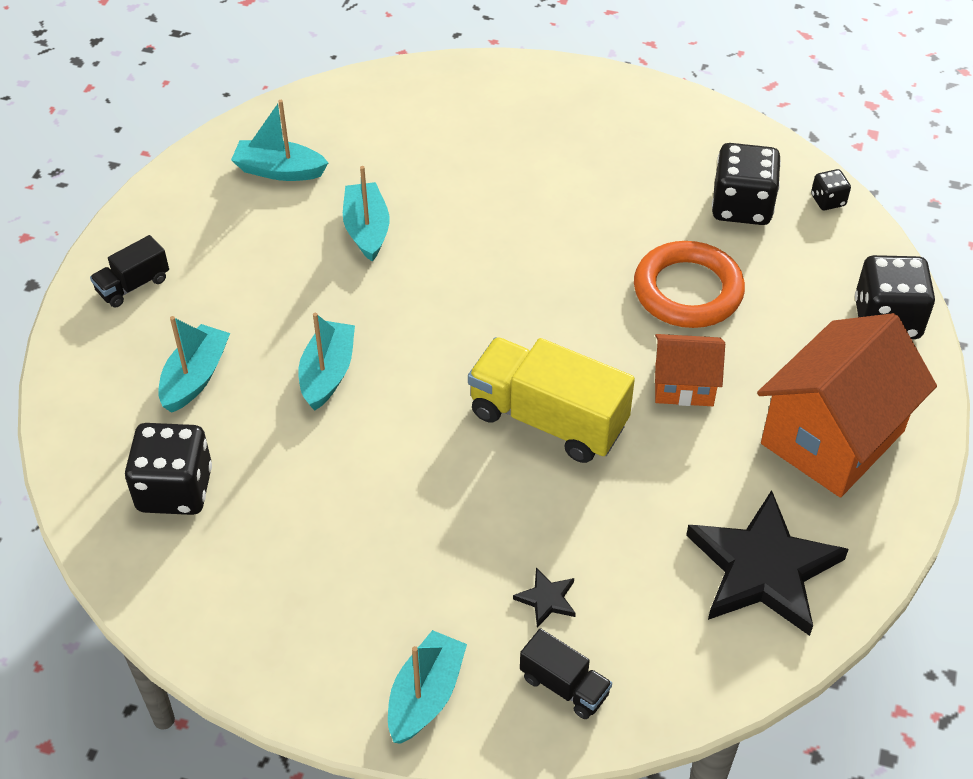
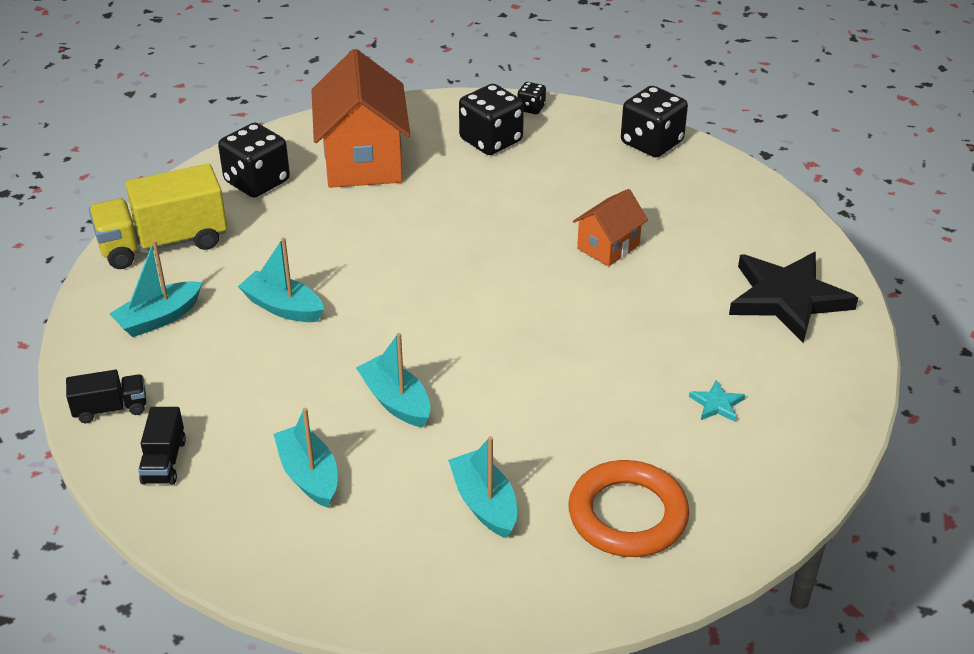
camera: 50 degrees left, 10 degrees down
black dice [125,423,212,515] -> black dice moved to [218,123,290,198]
turquoise boat [388,630,467,744] -> turquoise boat moved to [448,436,517,538]
yellow truck [468,337,635,463] -> yellow truck moved to [89,164,227,269]
black star [513,568,576,628] -> turquoise star [689,380,745,422]
black truck [520,628,612,719] -> black truck moved to [66,370,146,423]
orange ring [634,241,745,328] -> orange ring moved to [568,460,689,557]
orange house [757,313,937,497] -> orange house moved to [311,49,410,188]

